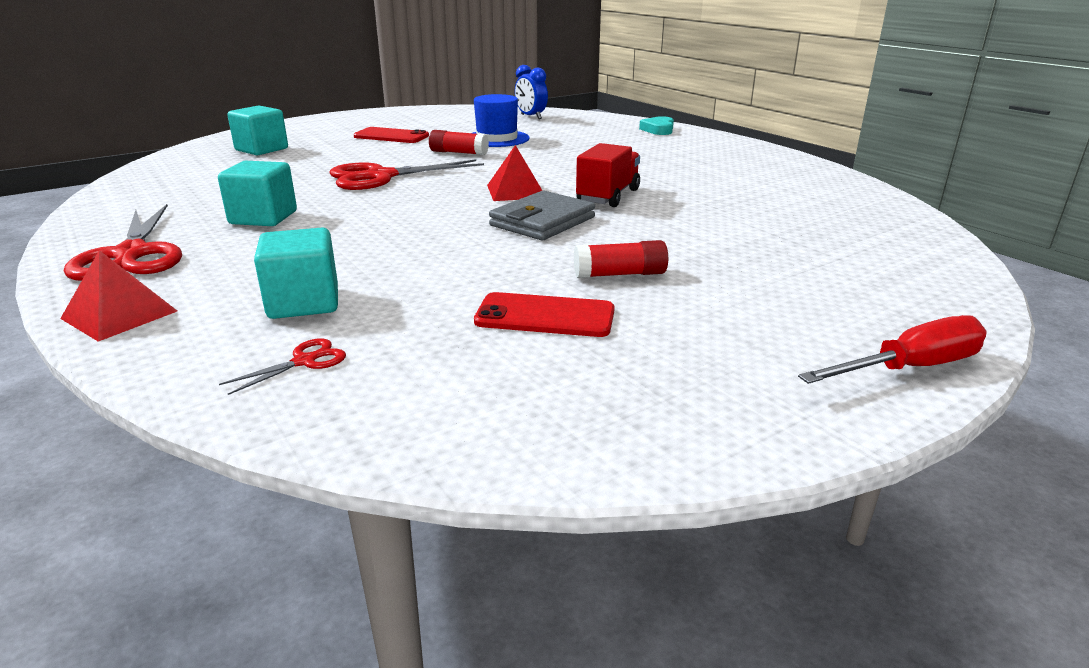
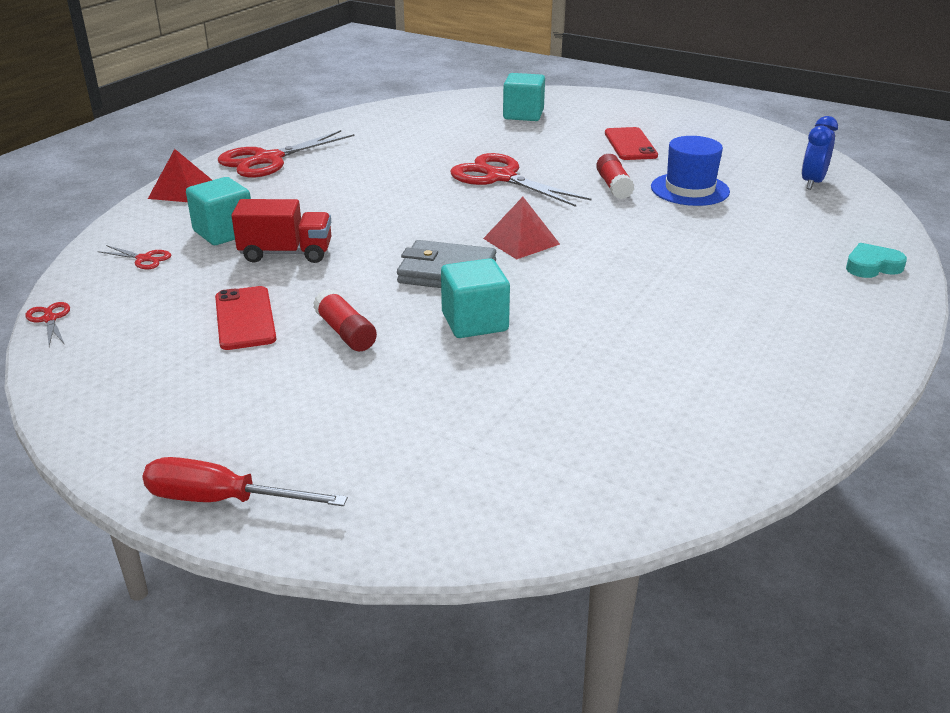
camera: 65 degrees right, 5 degrees up
turquoise cube [218,161,297,226] -> turquoise cube moved to [441,258,510,338]
red truck [576,143,640,207] -> red truck moved to [231,199,331,263]
red screwdriver [798,315,987,384] -> red screwdriver turned 150 degrees clockwise [142,457,348,506]
none -> red scissors [26,302,70,346]

